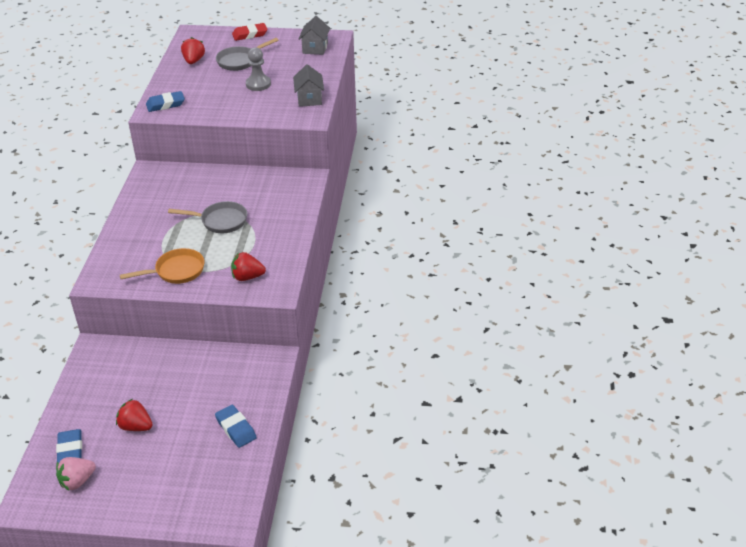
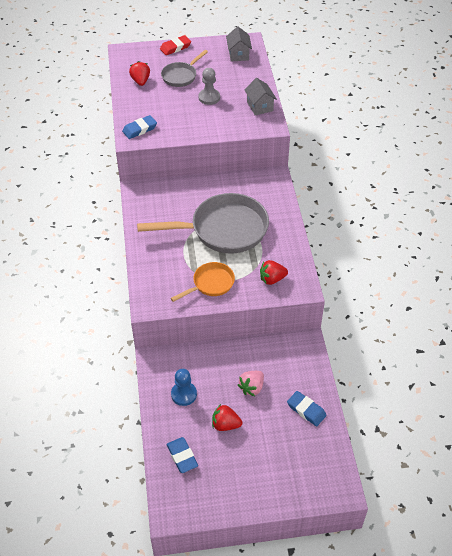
camera: 15 degrees left, 10 degrees up
pink strawberry [56,457,96,490] -> pink strawberry moved to [238,371,264,396]
grey pan [168,201,247,233] -> grey pan [137,193,269,254], size x1.94
none -> blue pawn [171,369,197,406]

